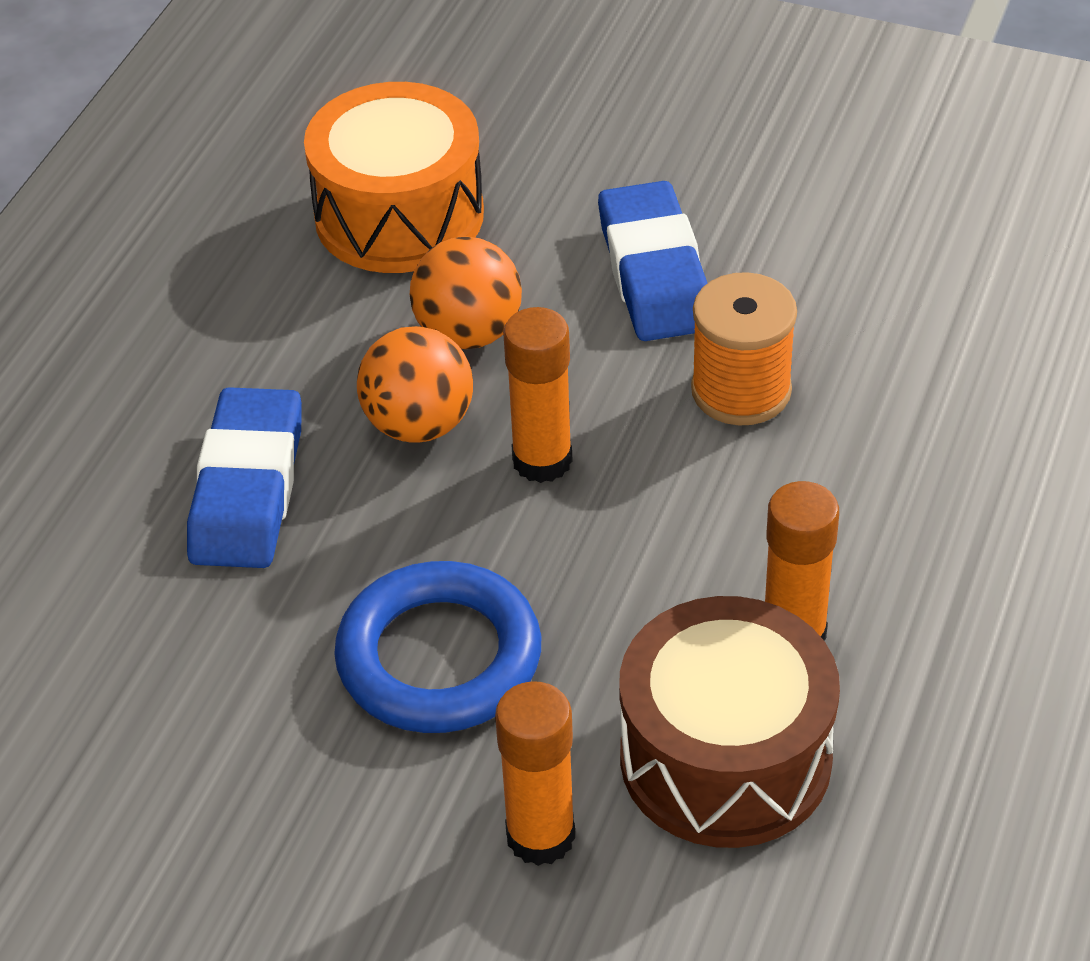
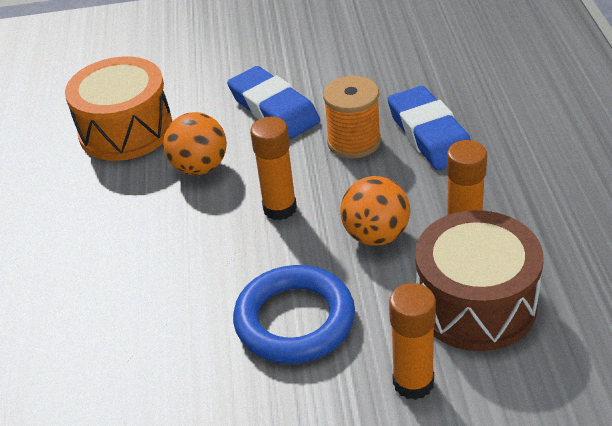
camera: 25 degrees left, 5 degrees down
blue eraser [187,387,302,568] -> blue eraser moved to [388,86,471,170]
orange ball [357,326,473,443] -> orange ball moved to [340,176,410,246]

